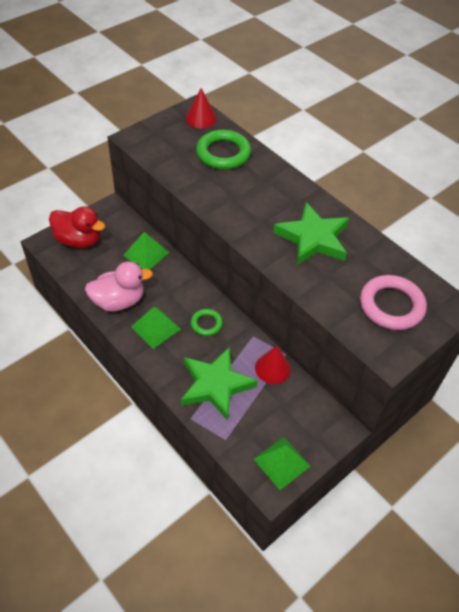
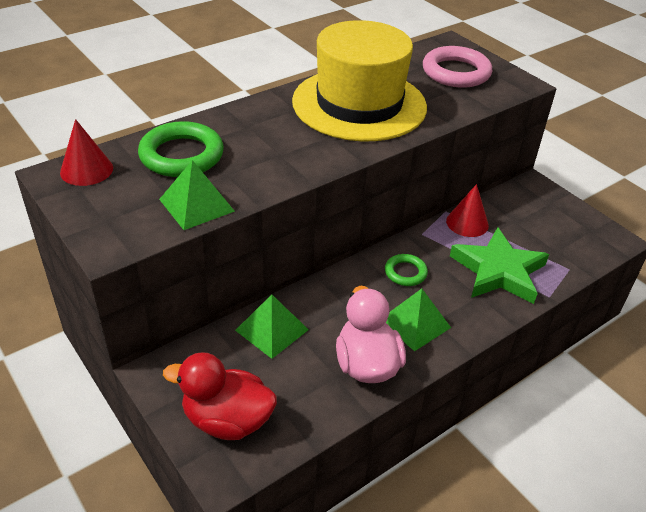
camera: 85 degrees left, 10 degrees down
red duck [49,206,105,248] -> red duck turned 105 degrees counterclockwise [163,352,277,440]
green pyramid [253,437,311,490] -> green pyramid moved to [159,160,235,230]
green star [273,202,349,265] -> yellow hat [292,20,427,141]

